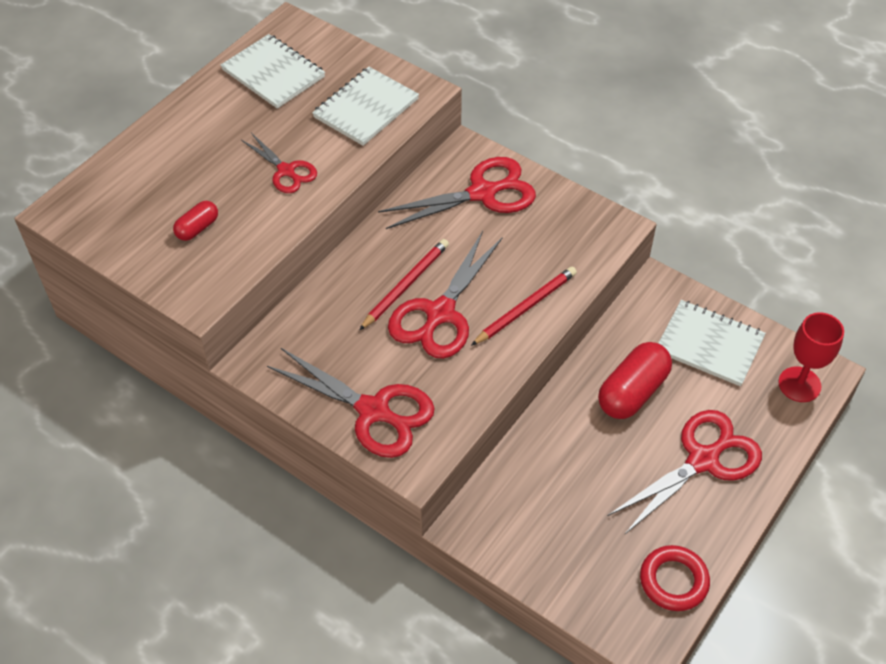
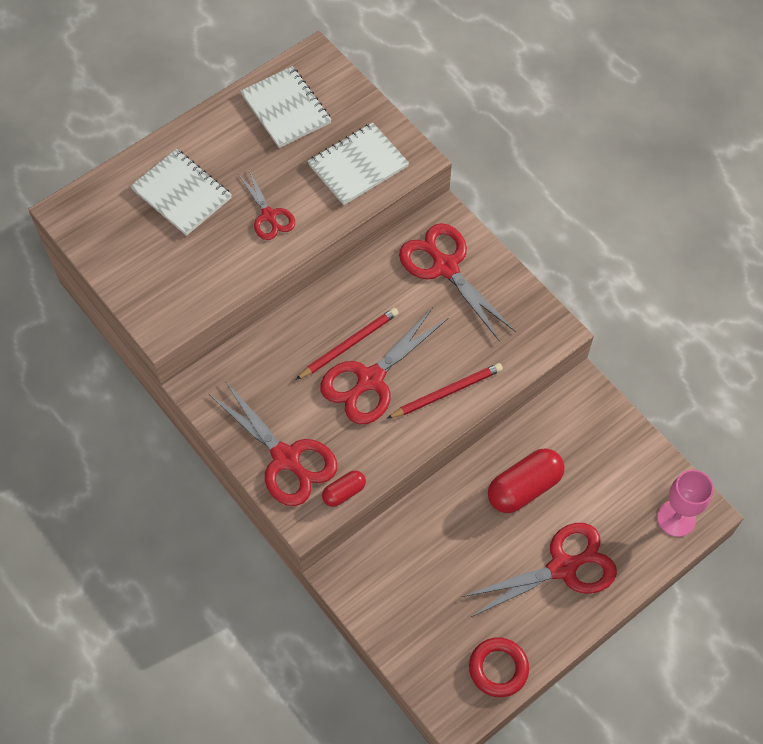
camera: 15 degrees right, 10 degrees up
red capsule [173,201,218,241] -> red capsule moved to [322,471,366,507]
red scissors [378,157,536,229] -> red scissors turned 120 degrees counterclockwise [399,223,516,342]
white notebook [658,300,766,386] -> white notebook moved to [130,149,232,236]
red goblet [778,312,844,402] -> pink goblet [657,470,714,537]

